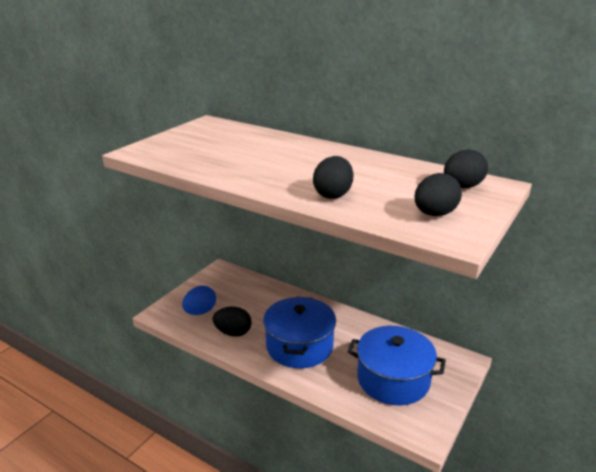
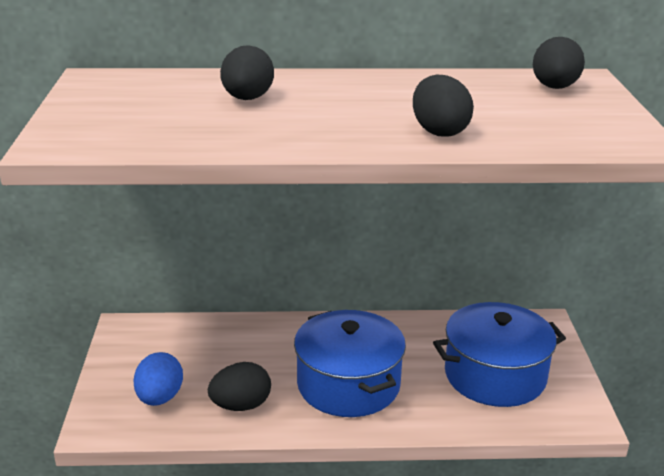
camera: 35 degrees left, 0 degrees up
black egg [414,173,462,216] -> black egg moved to [220,45,274,100]

